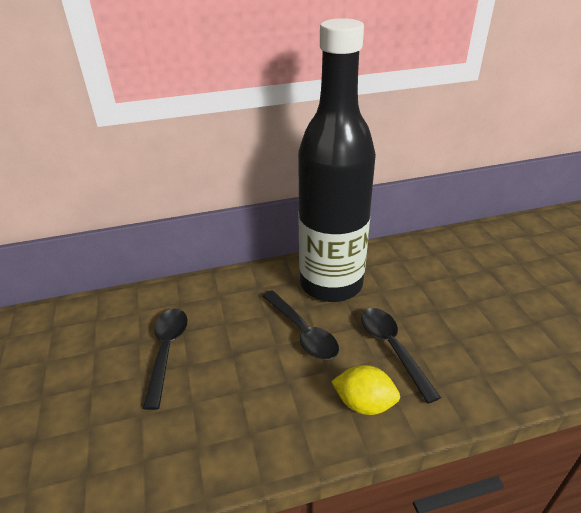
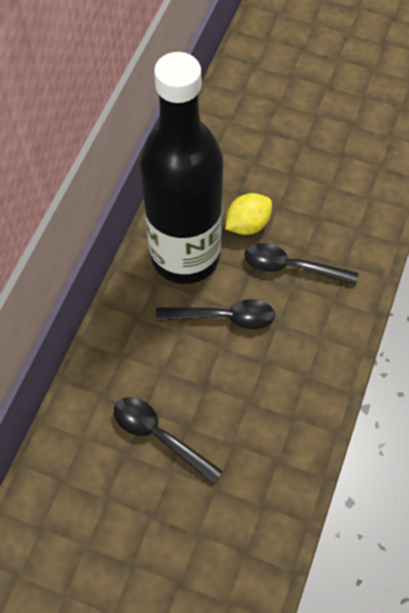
camera: 55 degrees left, 25 degrees up
yellow lemon [331,365,400,415] -> yellow lemon moved to [225,193,272,235]

